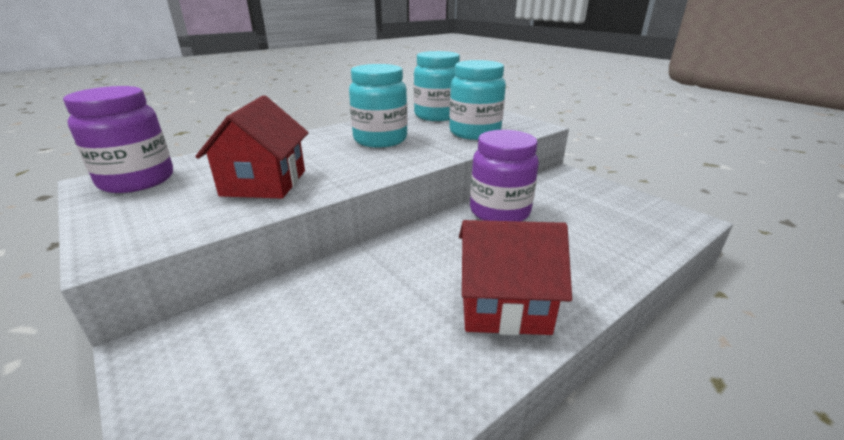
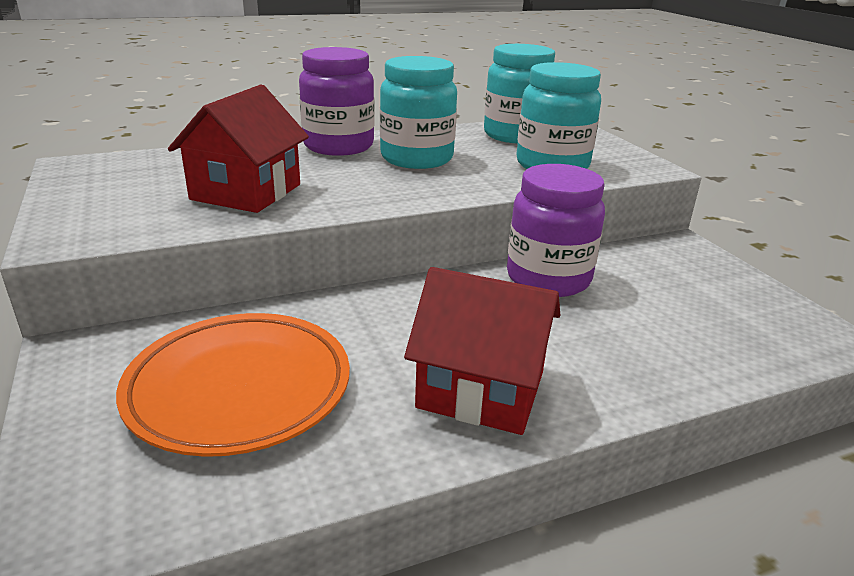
camera: 15 degrees right, 0 degrees up
purple jar [63,86,173,193] -> purple jar moved to [299,47,375,156]
none -> orange plate [116,313,350,457]

